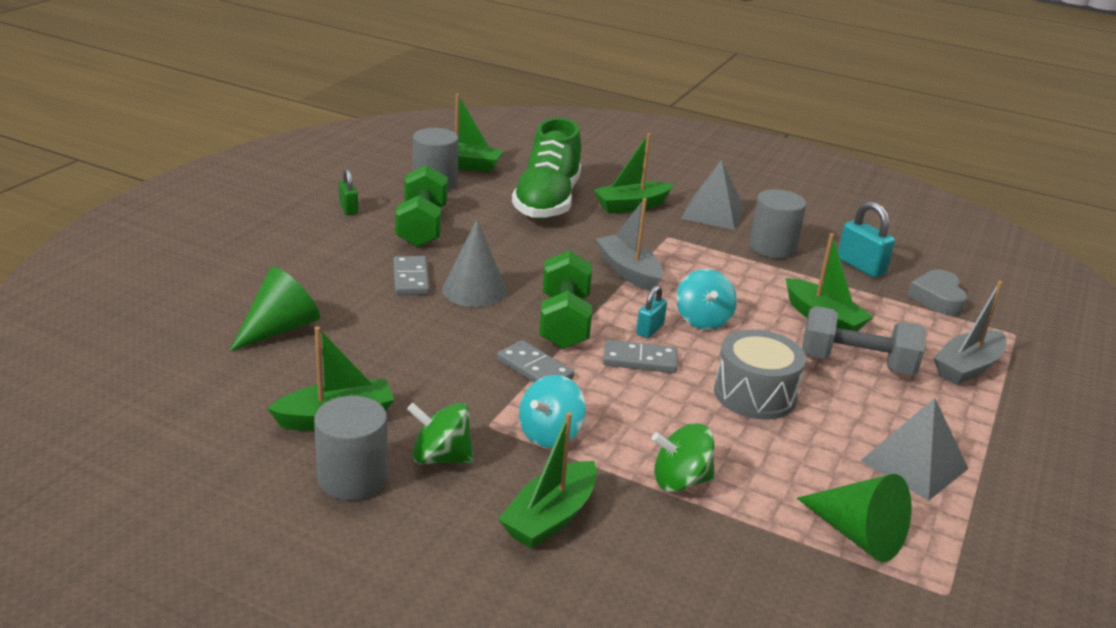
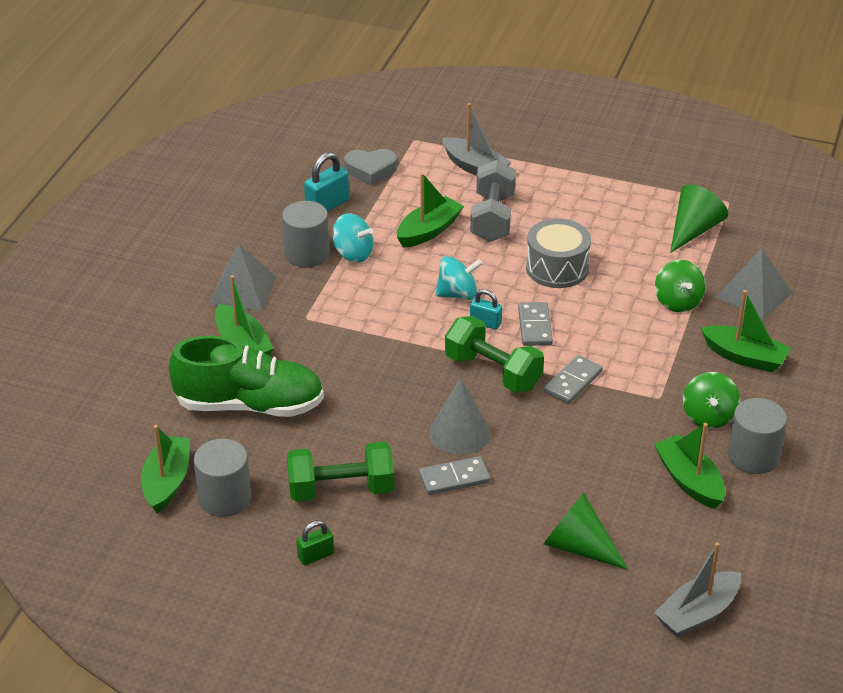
camera: 95 degrees left, 10 degrees up
turquoise spinning top [519,375,586,448] -> turquoise spinning top moved to [332,213,373,263]
green dumbbell [539,250,592,349] -> green dumbbell turned 45 degrees clockwise [445,316,544,393]
grey boat [596,198,663,291] -> grey boat moved to [654,542,741,638]
grey pyramid [860,398,968,501] -> grey pyramid moved to [716,248,792,320]

